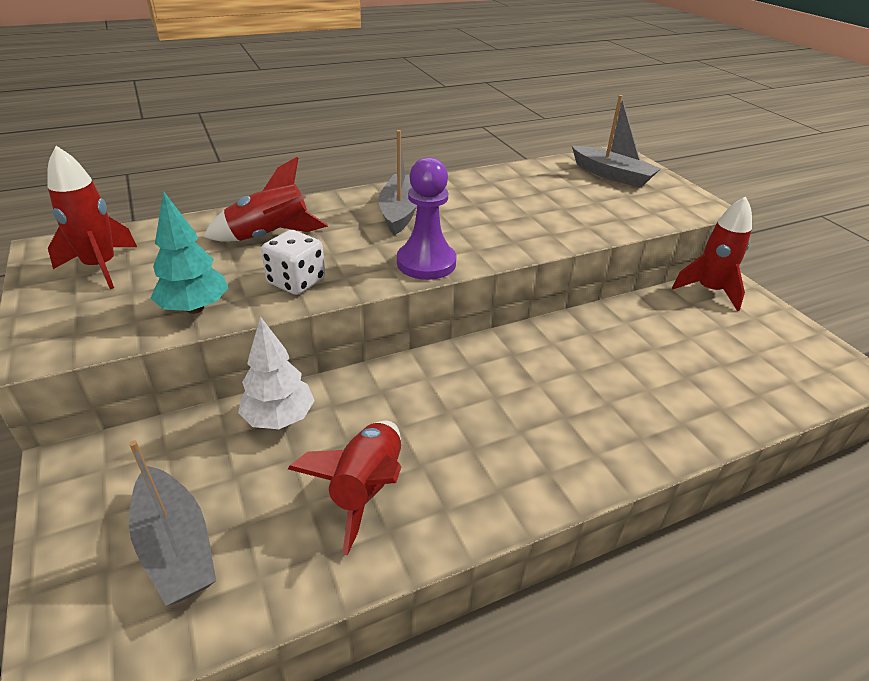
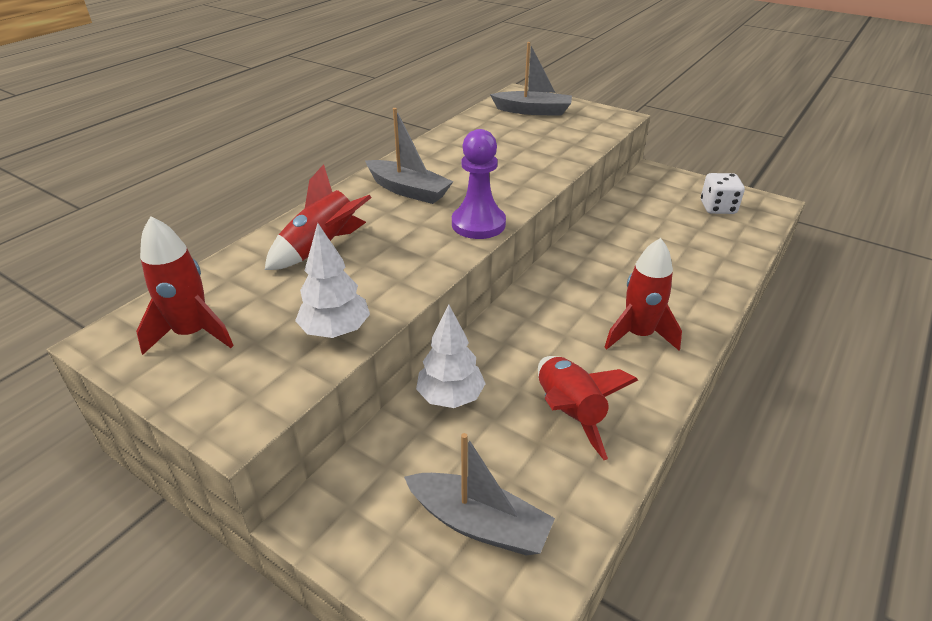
camera: 30 degrees left, 0 degrees up
turquoise tree [151,191,228,314] -> white tree [295,223,370,338]
white dice [261,230,325,295] -> white dice moved to [701,173,745,214]
grey boat [379,130,417,235] -> grey boat turned 150 degrees clockwise [365,108,454,204]
red rocket [672,196,752,311] -> red rocket moved to [604,238,682,350]

